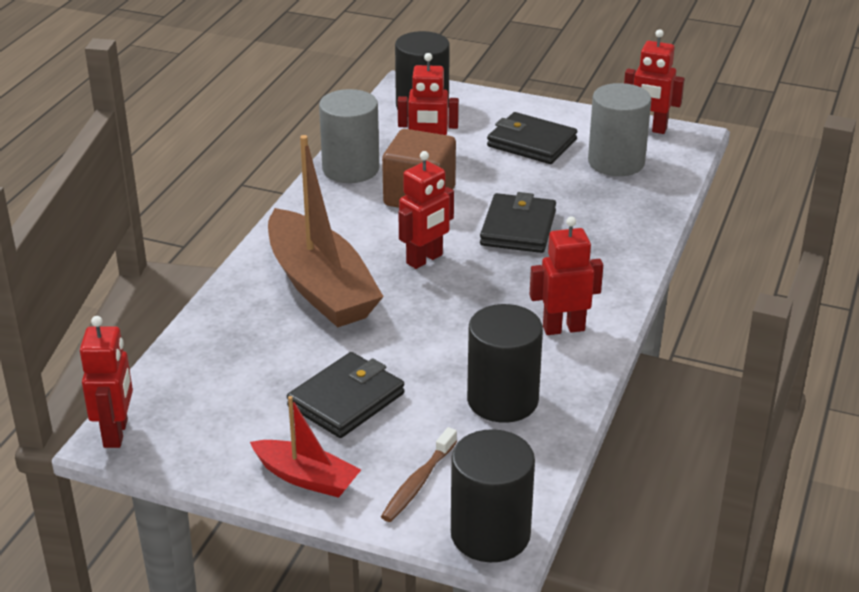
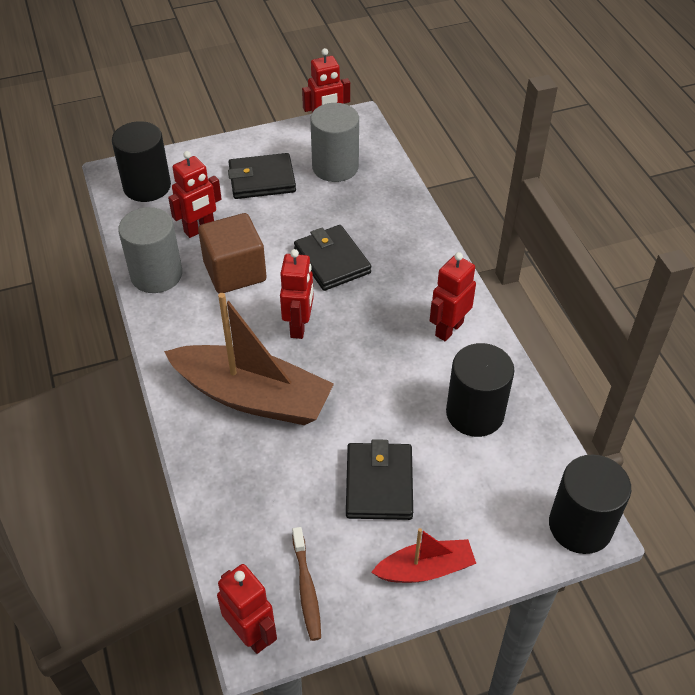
camera: 40 degrees left, 15 degrees up
brown toothbrush [381,427,457,522] -> brown toothbrush moved to [292,527,321,641]

